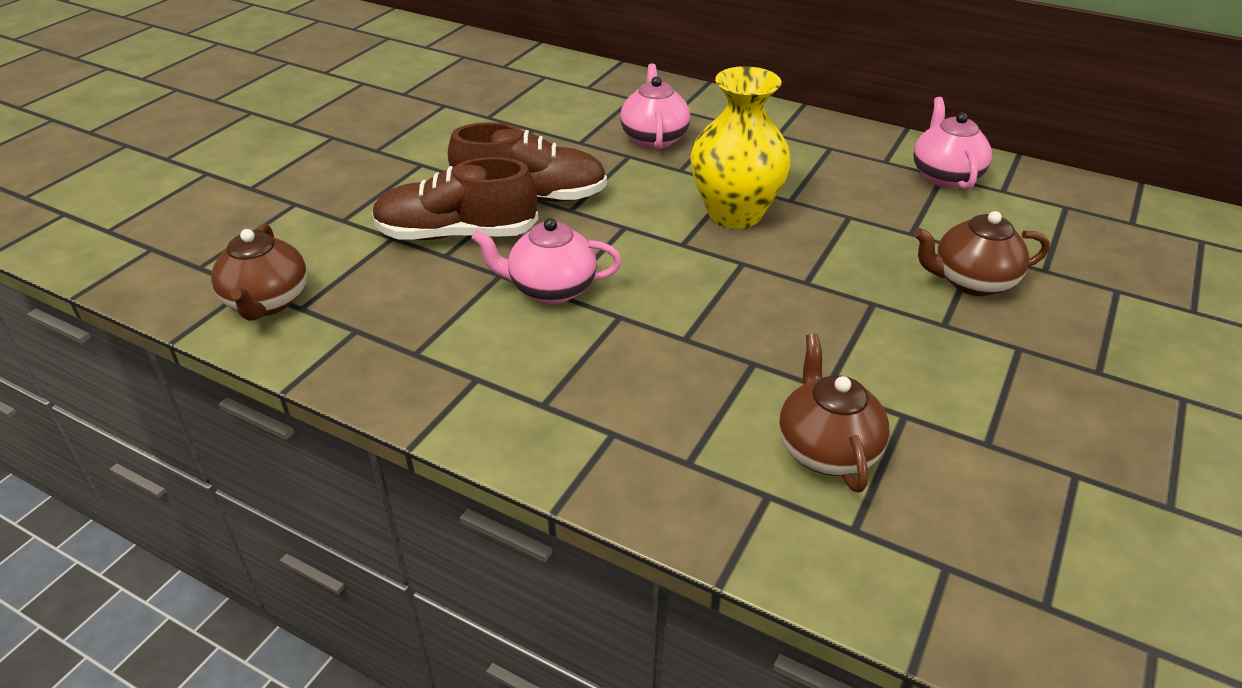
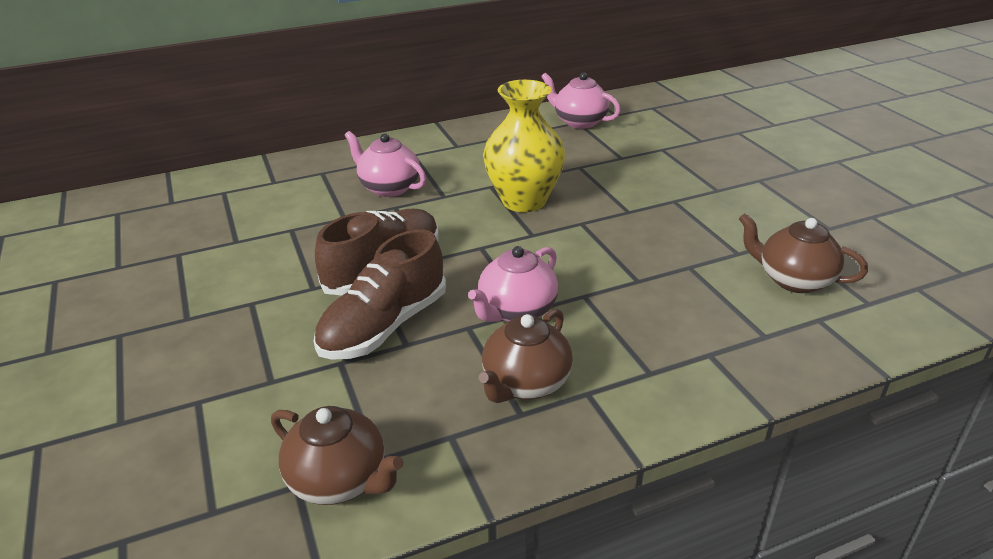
camera: 50 degrees left, 5 degrees down
brown teapot [914,211,1050,296] -> brown teapot moved to [479,309,573,403]

